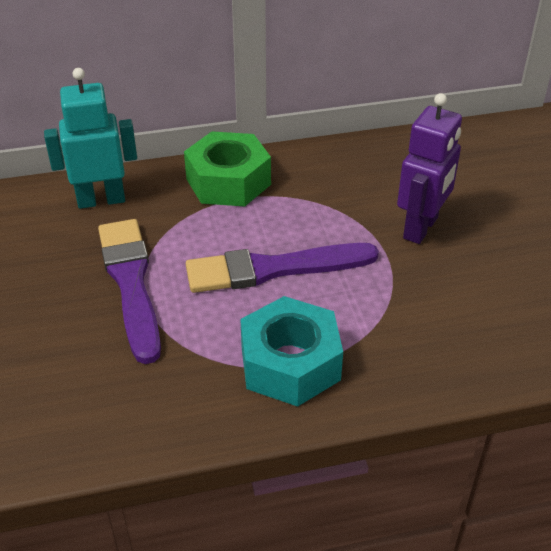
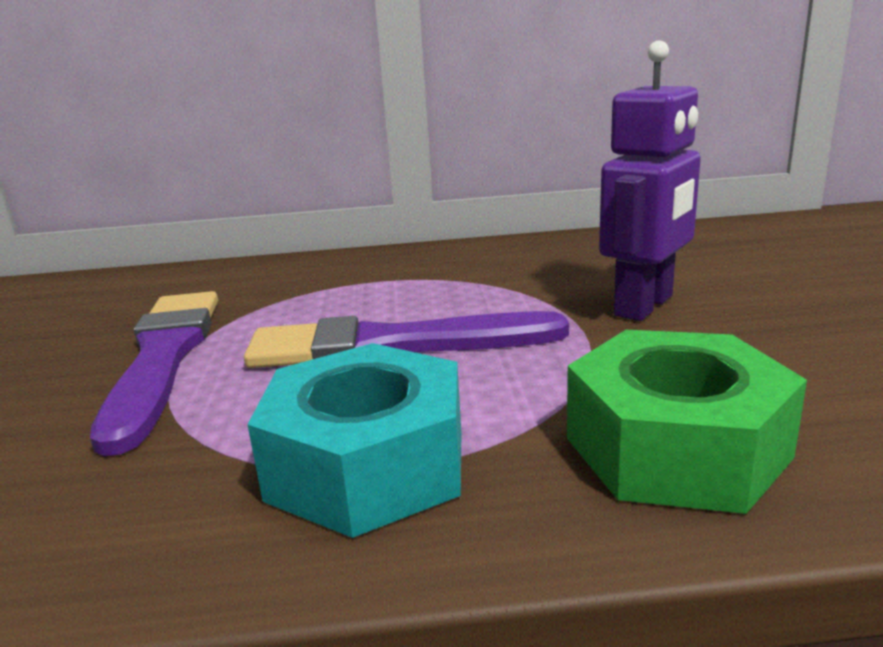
camera: 10 degrees right, 20 degrees down
turquoise robot [44,68,137,209] -> none
green nut [184,131,271,207] -> green nut moved to [567,330,807,514]

